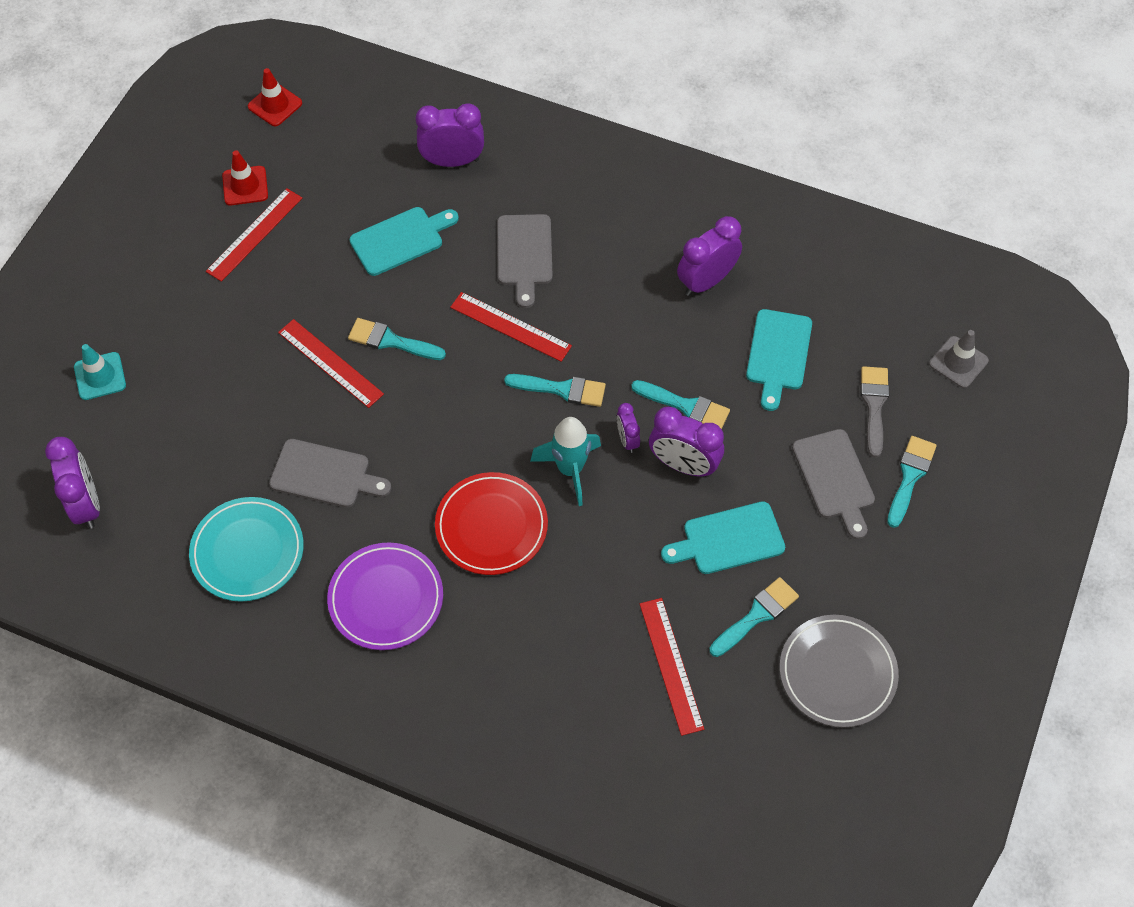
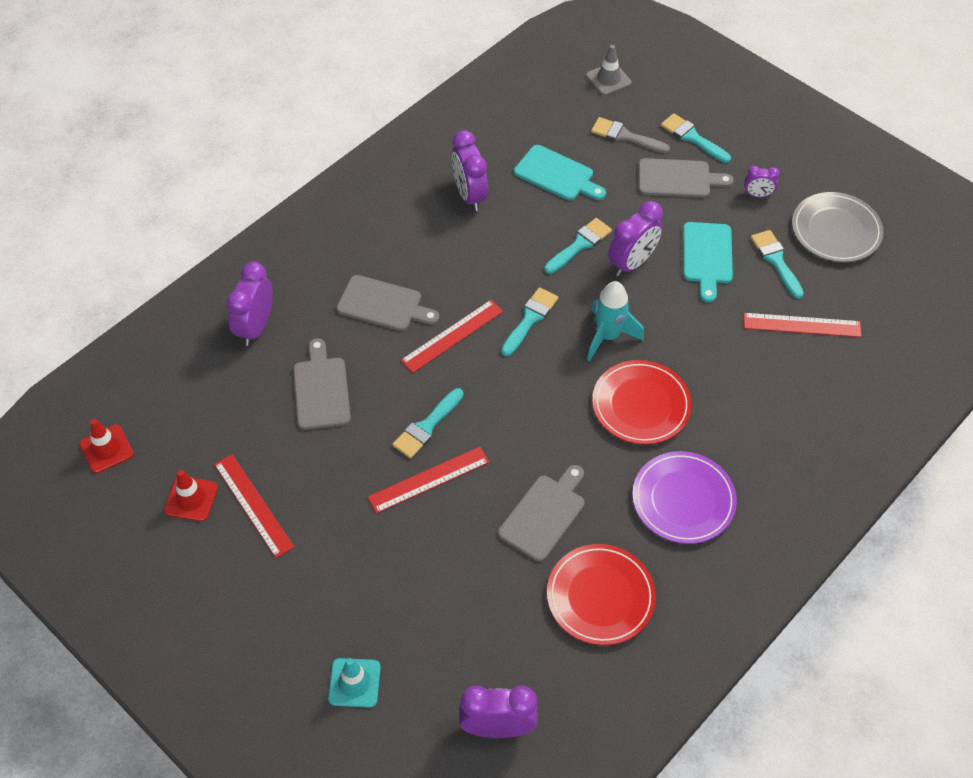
camera: 70 degrees left, 5 degrees down
turquoise plate [189,497,304,602] -> red plate [547,544,656,645]
turquoise cutting board [350,207,459,276] -> grey cutting board [293,338,351,430]
purple clock [617,403,640,453] -> purple clock moved to [744,166,780,197]

